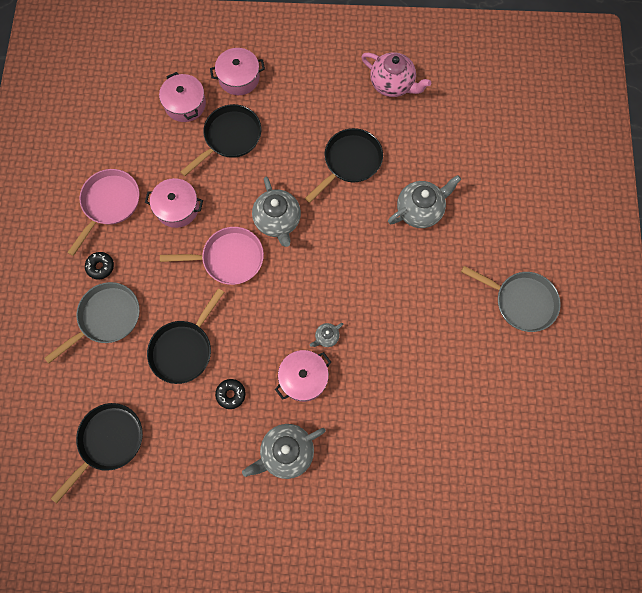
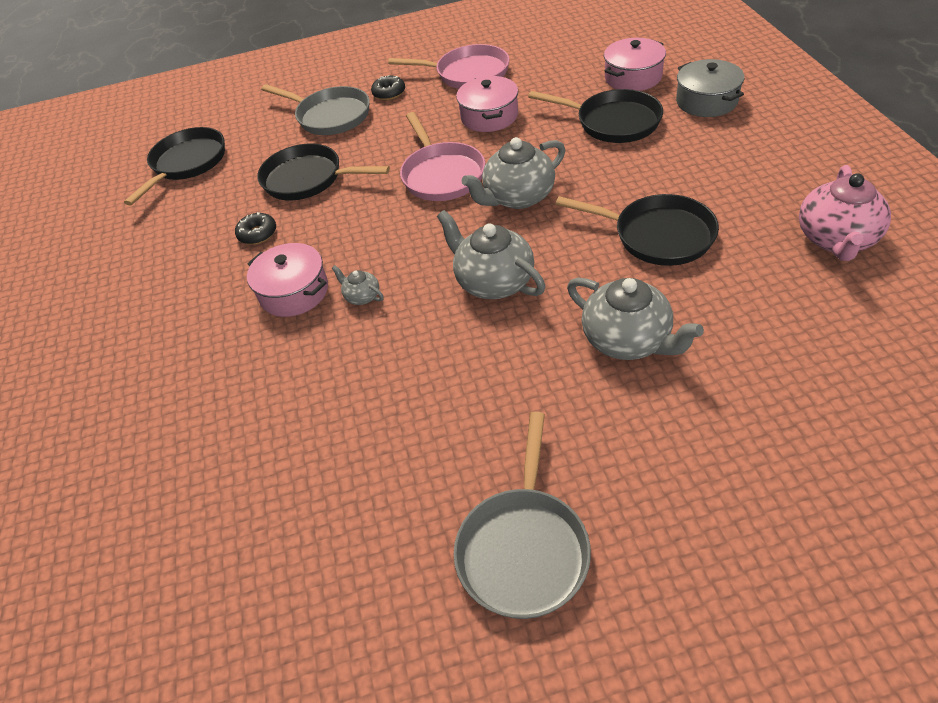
camera: 80 degrees right, 25 degrees down
black pan [51,403,143,503] -> black pan turned 90 degrees counterclockwise [124,127,225,206]
pink pot [210,48,265,95] -> grey pot [676,59,745,117]
grey teapot [242,424,326,479] -> grey teapot moved to [437,210,546,299]

